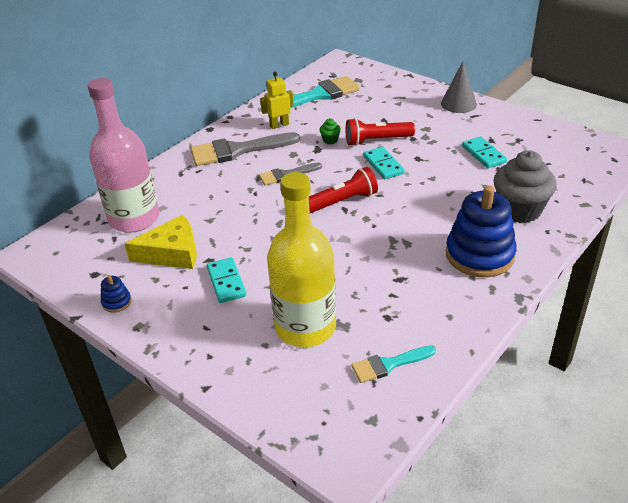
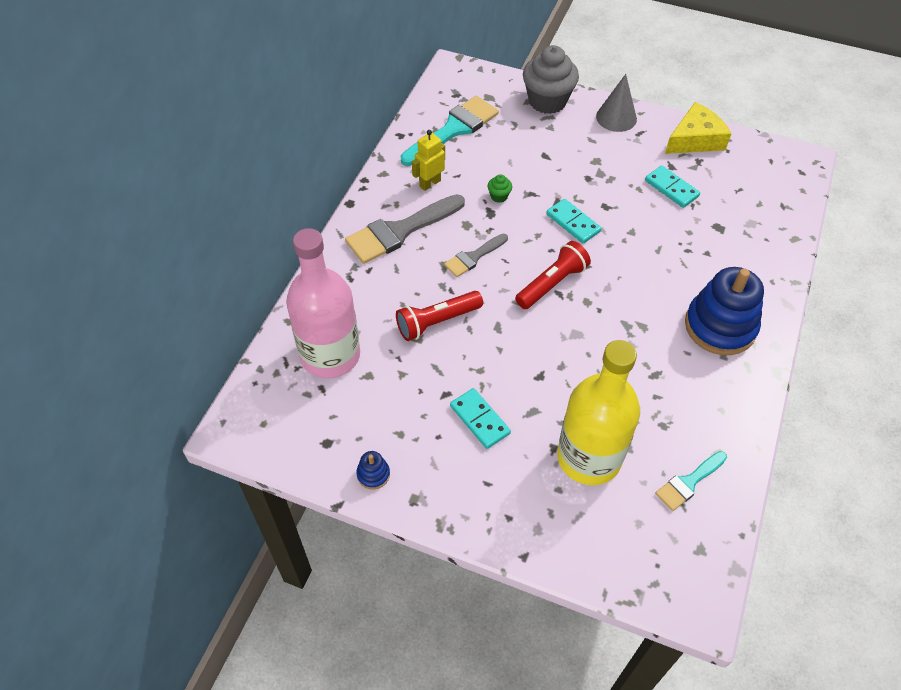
camera: 20 degrees left, 15 degrees up
yellow cheese [125,215,197,269] -> yellow cheese moved to [665,102,731,154]
red flashlight [346,118,415,146] -> red flashlight moved to [396,291,483,341]
grey cupcake [494,150,557,223] -> grey cupcake moved to [523,45,579,114]

